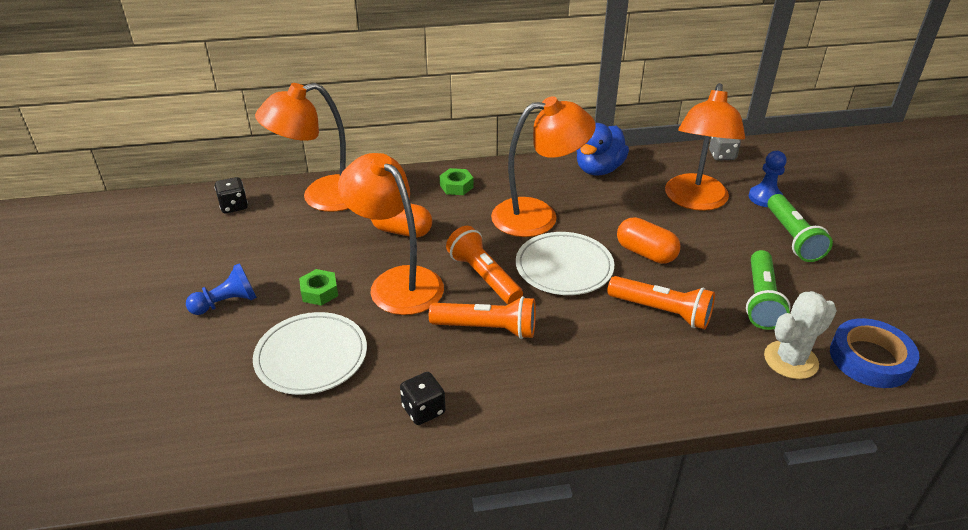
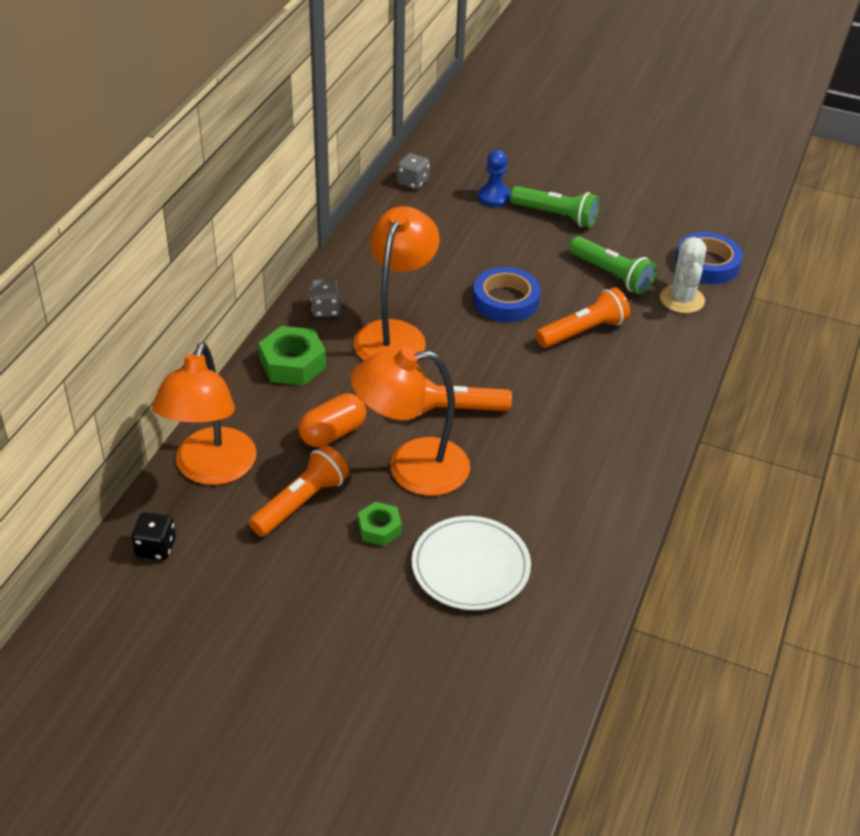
camera: 60 degrees left, 5 degrees up
blue pawn [186,263,257,315] -> none
black dice [400,372,446,425] -> none
orange flashlight [429,296,536,339] -> orange flashlight moved to [249,445,349,537]
green nut [440,168,474,195] -> green nut [258,326,326,386], size x1.66
white plate [516,232,614,295] -> none
blue duck [576,123,629,175] -> none
orange capsule [617,217,680,264] -> blue tape [473,267,541,322]
orange lamp [665,83,745,211] -> none
none -> grey dice [310,279,341,317]

